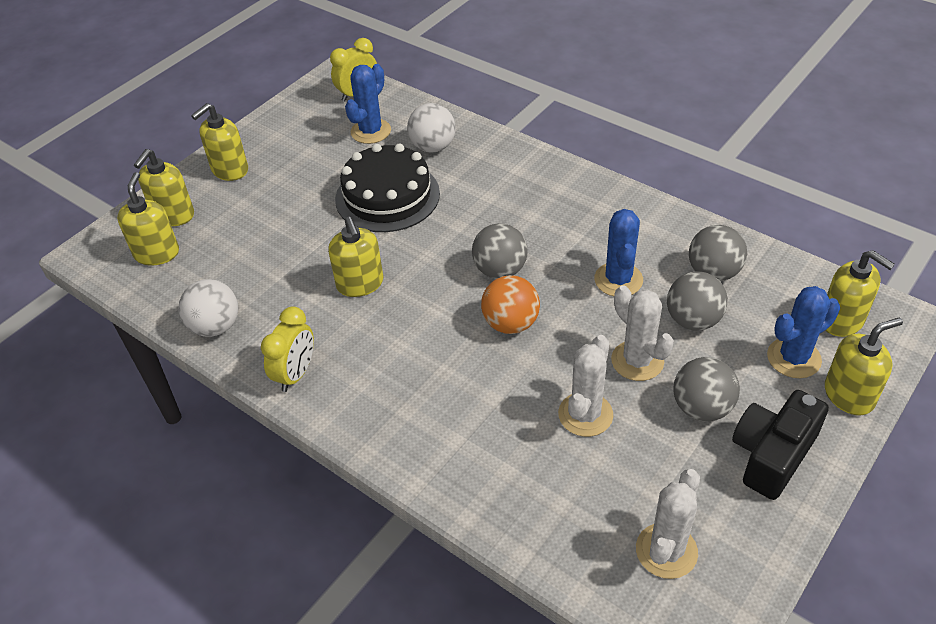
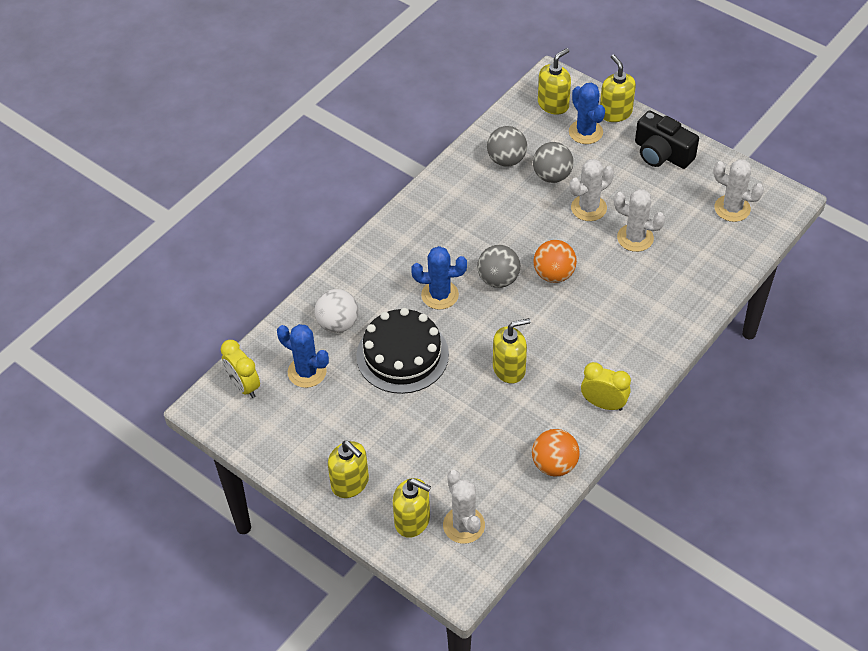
camera: 90 degrees left, 5 degrees up
yellow soap dispenser [117,172,179,265] -> white cactus [443,470,485,544]
white ball [178,279,239,337] -> orange ball [532,429,580,476]
blue cactus [594,209,643,296] -> blue cactus moved to [411,246,467,310]
grey ball [673,357,740,421] -> none

